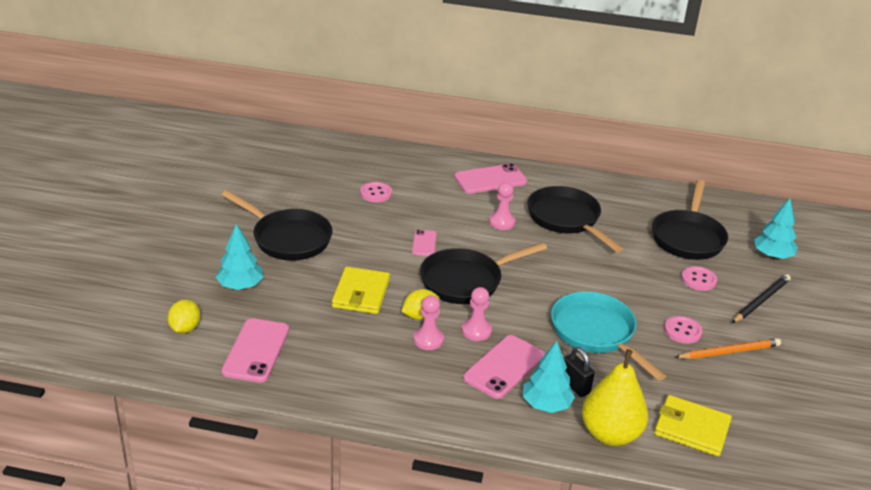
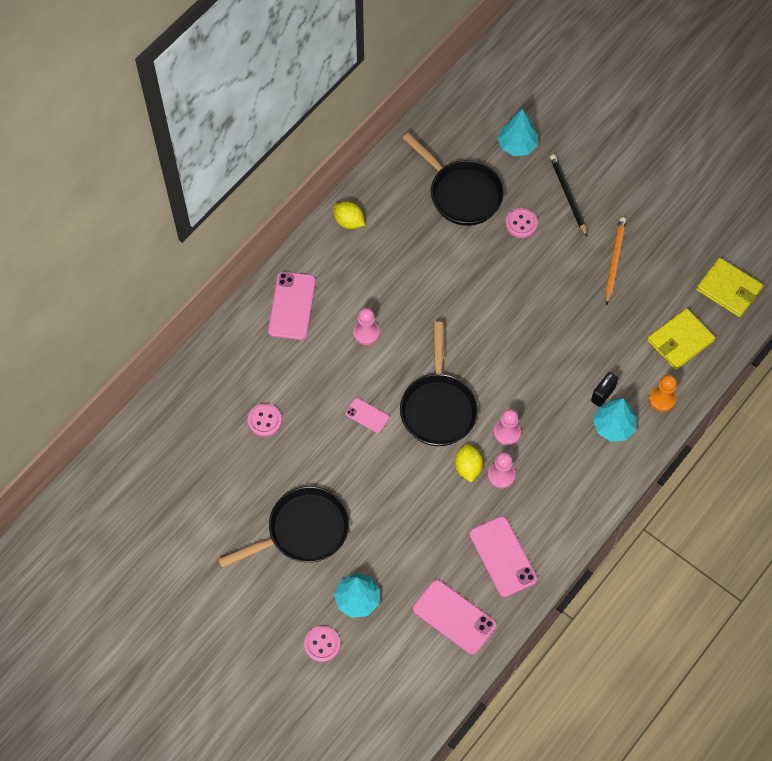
camera: 60 degrees left, 30 degrees up
yellow lemon [168,299,200,333] -> yellow lemon moved to [333,202,365,229]
yellow wallet [332,267,390,314] -> yellow wallet moved to [696,258,763,317]
pink phone [463,335,545,399] -> pink phone moved to [469,516,537,597]
black pan [527,186,623,253] -> none
turquoise pan [551,292,666,381] -> none
black padlock [564,347,595,397] -> black padlock turned 45 degrees counterclockwise [591,372,618,407]
yellow pear [582,349,648,446] -> orange pawn [649,375,677,412]
pink button [664,316,703,344] -> pink button moved to [304,626,340,663]

